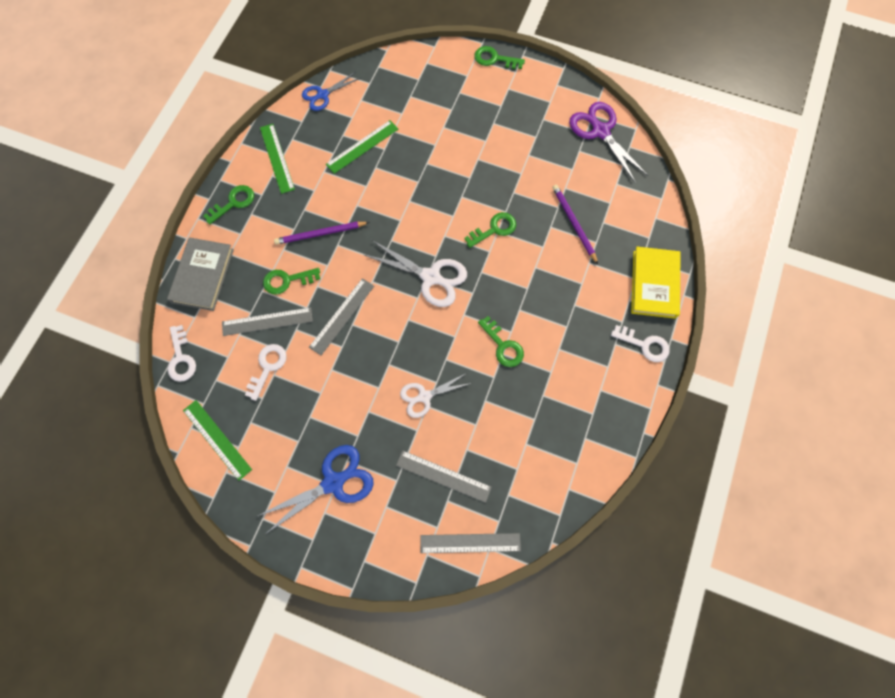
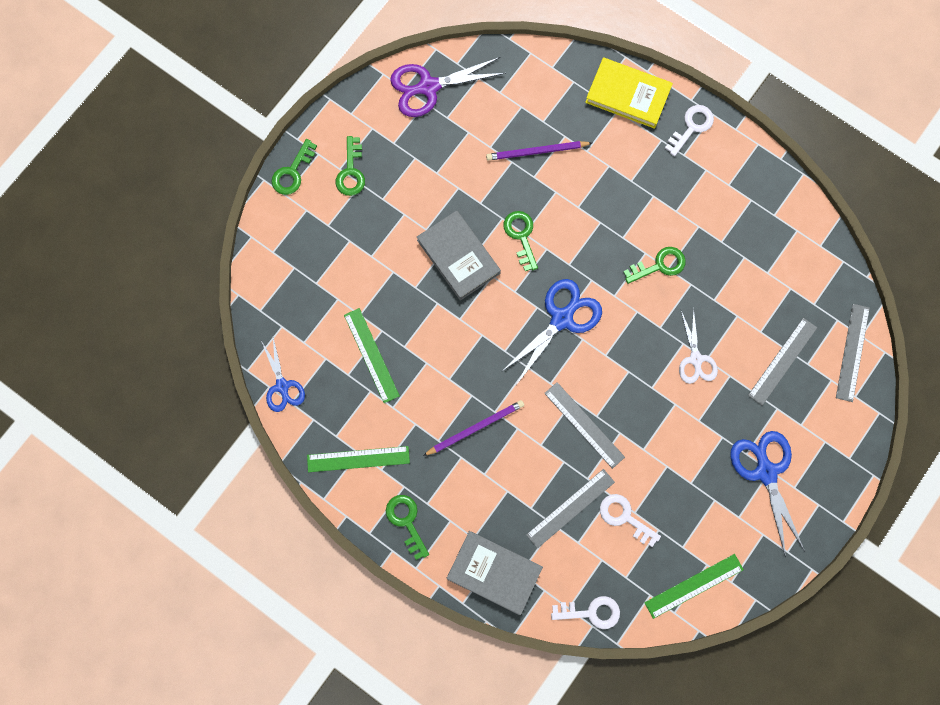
camera: 75 degrees left, 5 degrees up
grey ruler [222,307,313,336] -> grey ruler turned 45 degrees clockwise [526,469,615,549]
green key [263,268,320,294] -> green key moved to [336,136,365,196]
purple pencil [274,222,369,245] -> purple pencil turned 120 degrees counterclockwise [423,400,524,456]
white scissors [365,240,467,307] -> blue scissors [501,279,602,384]
none -> grey book [417,210,501,301]

